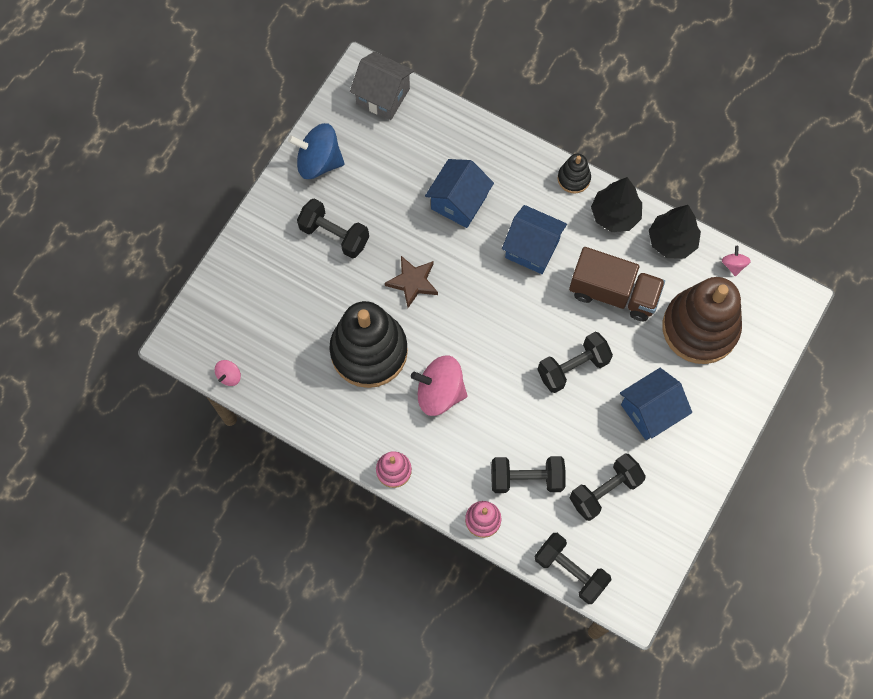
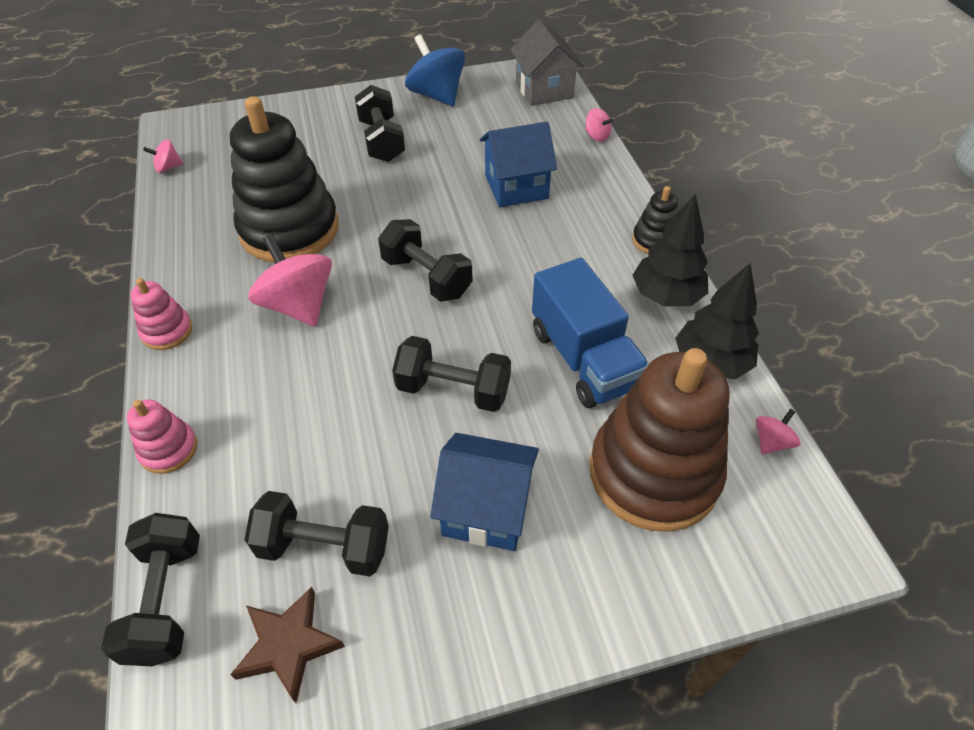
camera: 45 degrees right, 20 degrees down
brown star [385,256,438,308] -> brown star moved to [230,587,345,703]
black dumbbell [491,456,566,493] -> black dumbbell moved to [378,219,473,302]
blue house [502,205,567,274] -> none
brown truck [569,247,665,321] -> blue truck [532,258,649,408]
none -> pink spinning top [585,108,613,142]

